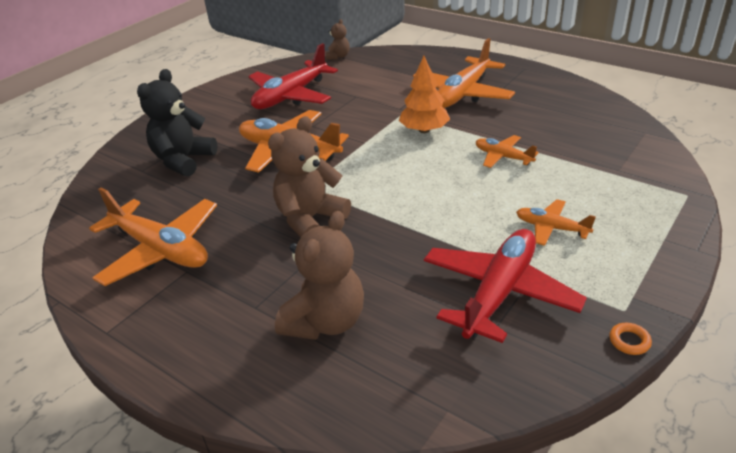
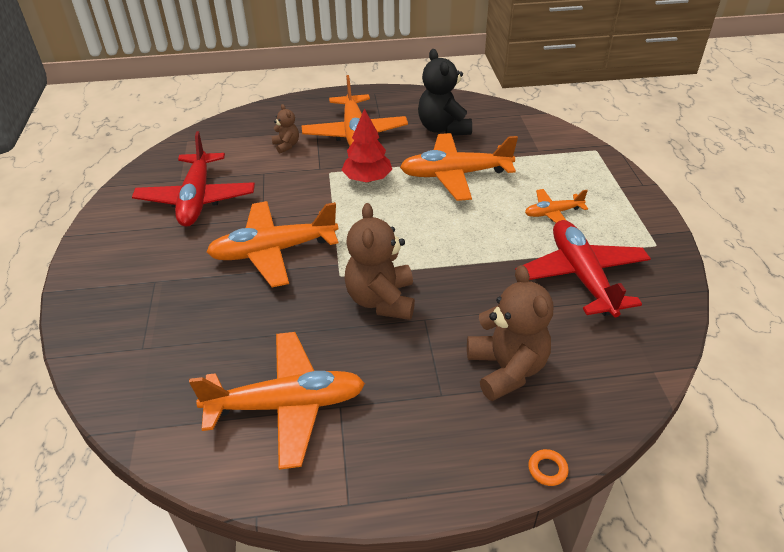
camera: 45 degrees left, 5 degrees up
black teddy bear [137,69,217,177] -> black teddy bear moved to [418,49,472,136]
brown teddy bear [326,19,350,60] -> brown teddy bear moved to [272,104,299,153]
orange tree [399,56,450,133] -> red tree [342,108,392,183]
orange plane [476,135,539,168] -> orange plane [400,133,518,201], size x1.92
orange ring [610,323,652,355] -> orange ring moved to [528,449,569,486]

